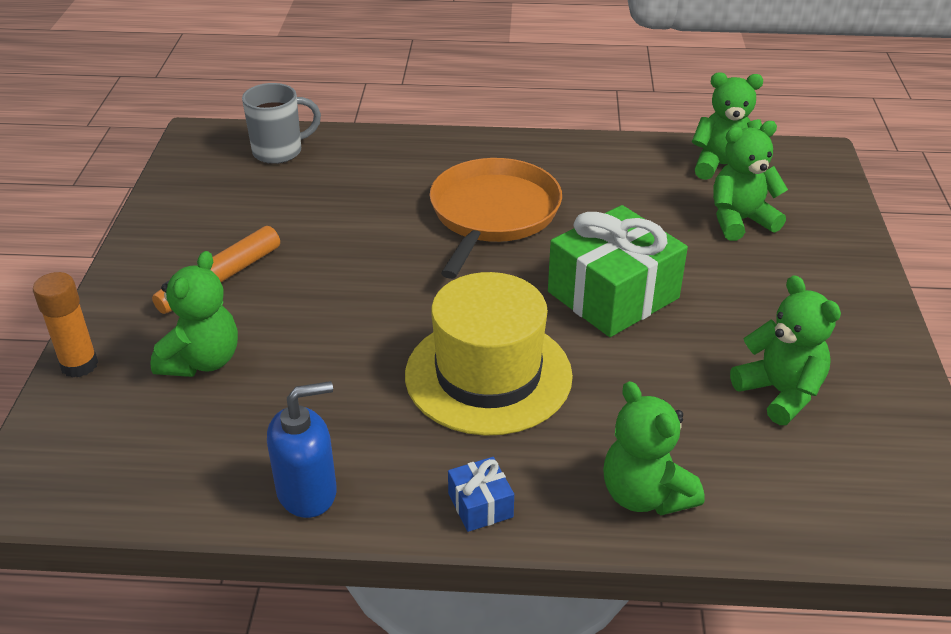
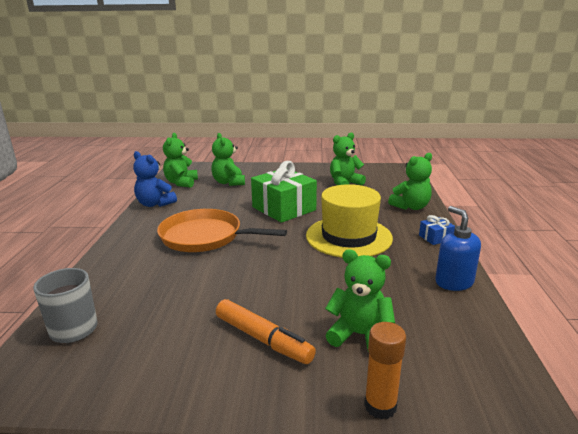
camera: 90 degrees left, 15 degrees down
none -> blue teddy bear [133,151,177,207]

